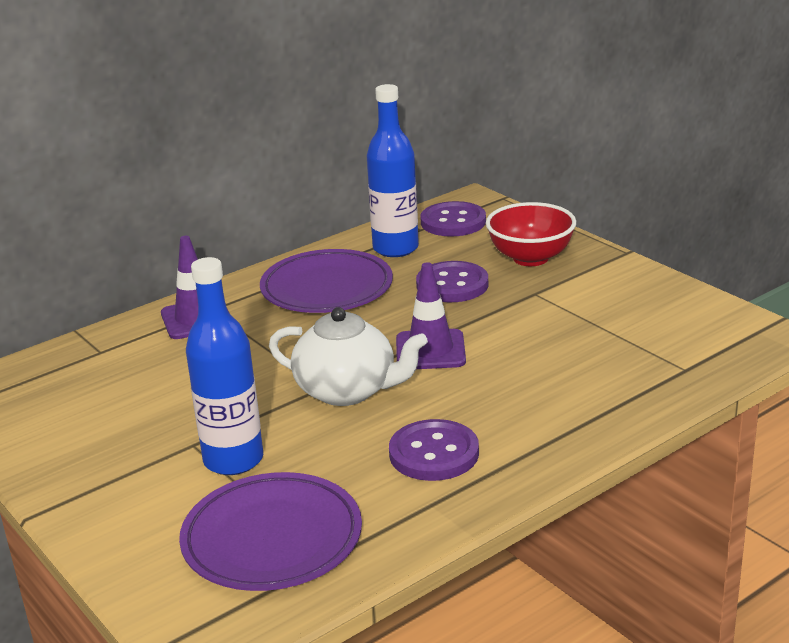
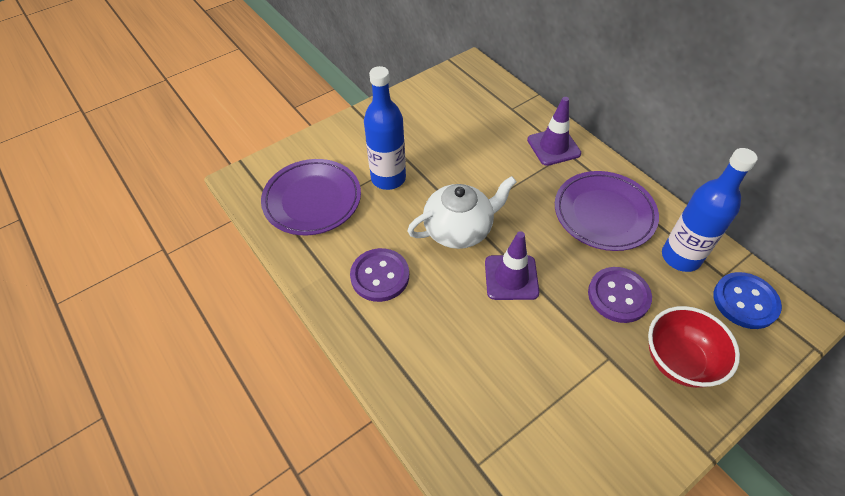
camera: 90 degrees right, 25 degrees up
white teapot [269,307,428,406] -> white teapot turned 135 degrees counterclockwise [408,176,516,249]
purple button [420,201,486,236] -> blue button [713,272,782,329]

